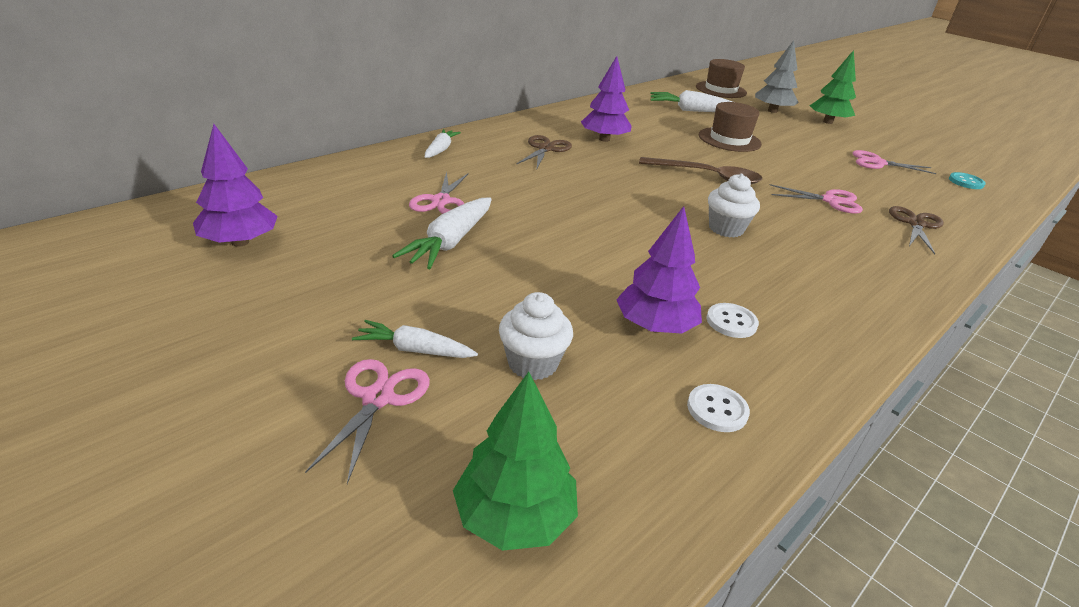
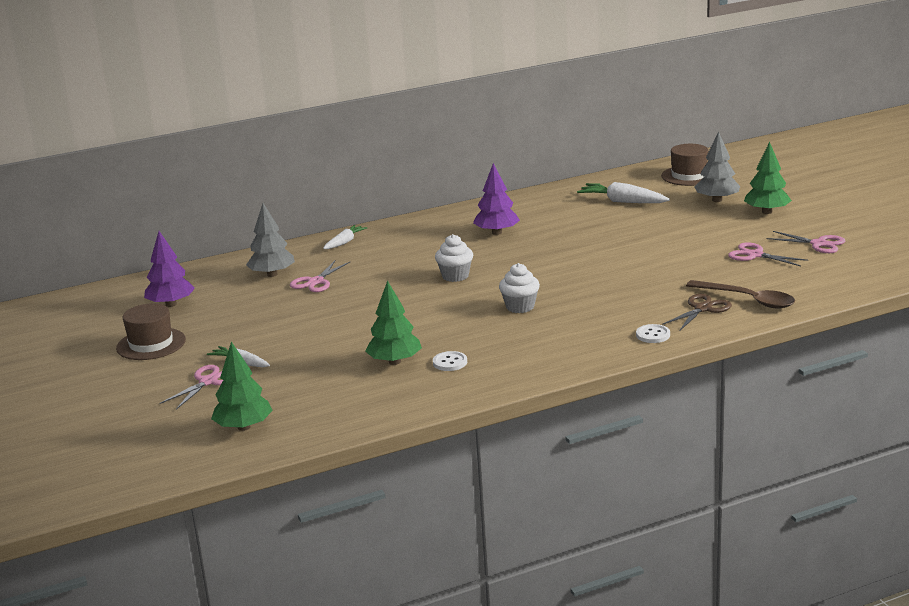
camera: 25 degrees right, 10 degrees down
white carrot [392,198,492,269] -> none
white cupcake [499,292,573,380] -> white cupcake moved to [435,234,473,282]
brown scissors [516,135,572,170] -> none
purple tree [616,206,702,333] -> green tree [365,280,422,365]
brown spoon [639,157,763,184] -> brown spoon moved to [686,280,795,309]
white button [687,384,750,432] -> white button moved to [636,324,670,343]
brown hat [699,102,762,152] -> brown hat moved to [116,303,186,360]
pink scissors [770,184,863,214] -> pink scissors moved to [767,231,845,253]
turquoise button [949,172,986,189] -> none
none -> grey tree [246,203,295,277]

